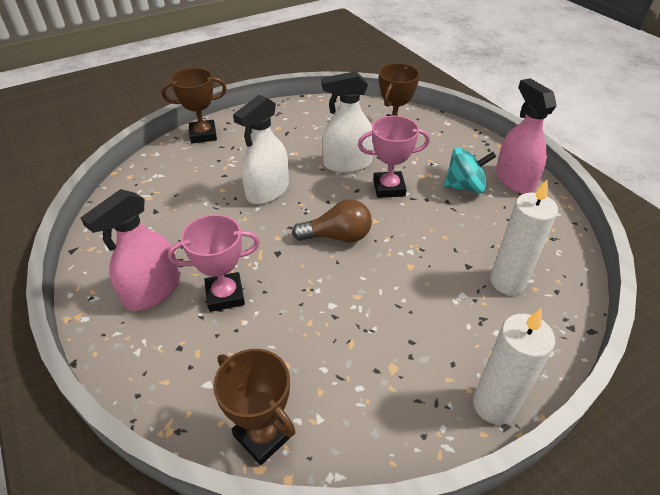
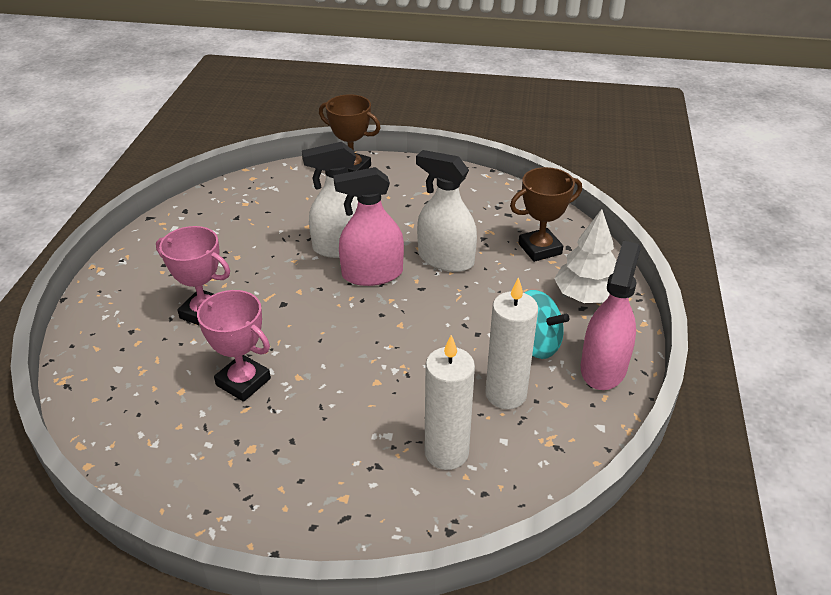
camera: 40 degrees right, 5 degrees down
pink spray bottle [80,189,180,311] -> pink spray bottle moved to [333,167,404,286]
brown trophy [213,349,296,465] -> none
brown light bulb [292,199,372,243] -> none
pink trophy [358,116,430,198] -> pink trophy moved to [197,290,271,402]
white candle [473,309,555,425] -> white candle moved to [485,277,538,409]
none -> white tree [554,209,617,303]

